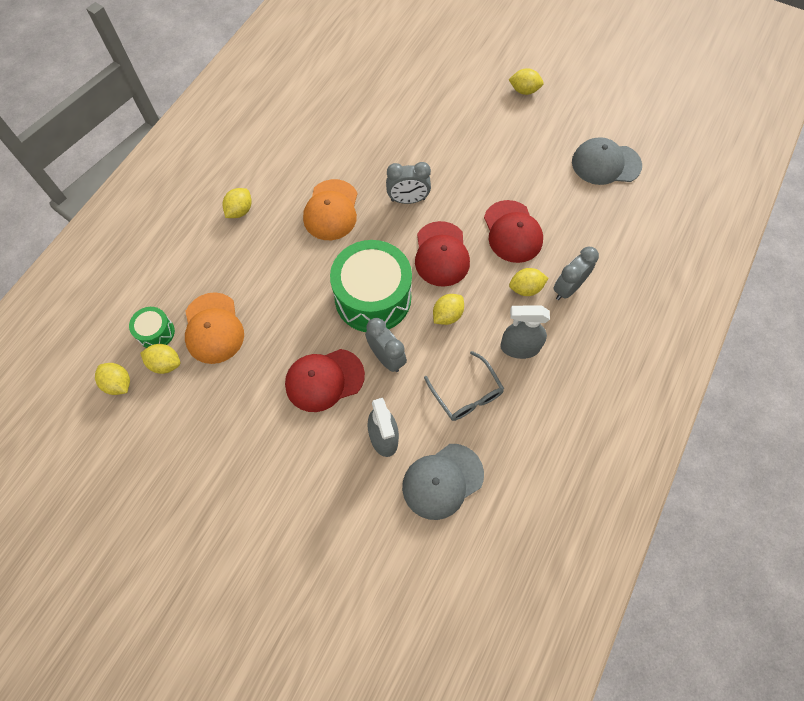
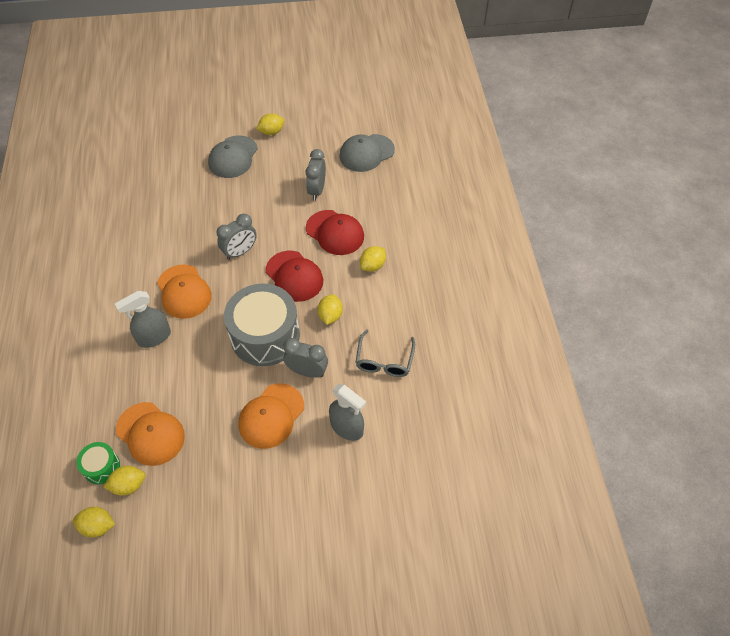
camera: 35 degrees left, 10 degrees down
yellow lemon [223,188,252,218] -> none
red cap [285,349,365,412] -> orange cap [238,383,304,449]
green drum [330,240,412,332] -> grey drum [224,284,300,366]
grey cap [402,444,484,520] -> grey cap moved to [208,135,258,178]
grey glasses [424,351,504,421] -> grey glasses turned 75 degrees clockwise [356,329,415,377]
grey spray bottle [500,306,550,359] -> grey spray bottle moved to [115,291,171,348]
grey clock [554,247,599,300] -> grey clock moved to [306,149,326,201]

